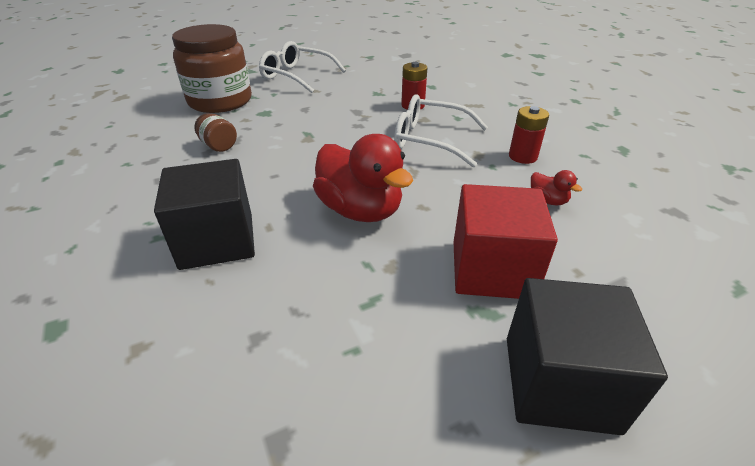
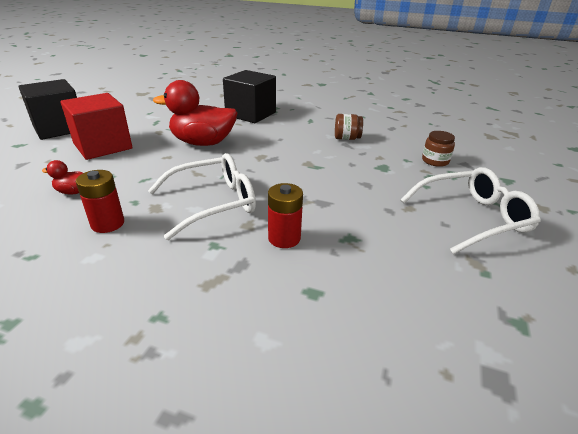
camera: 135 degrees right, 5 degrees down
brown jar [172,24,252,113] -> brown jar [422,131,455,167], size x0.41

